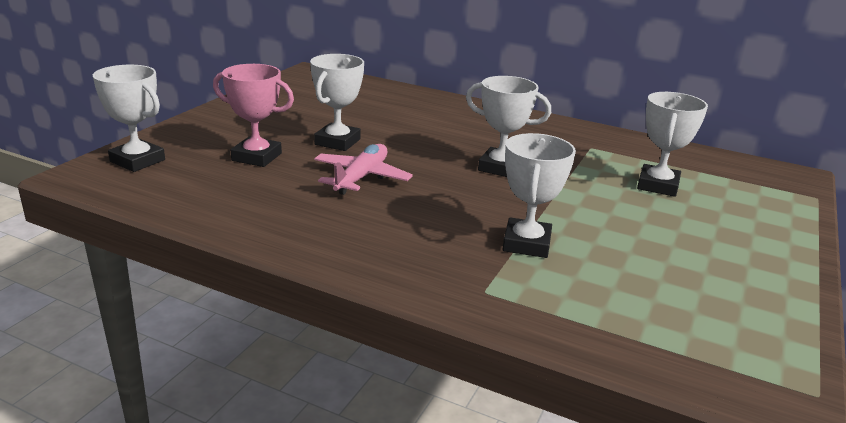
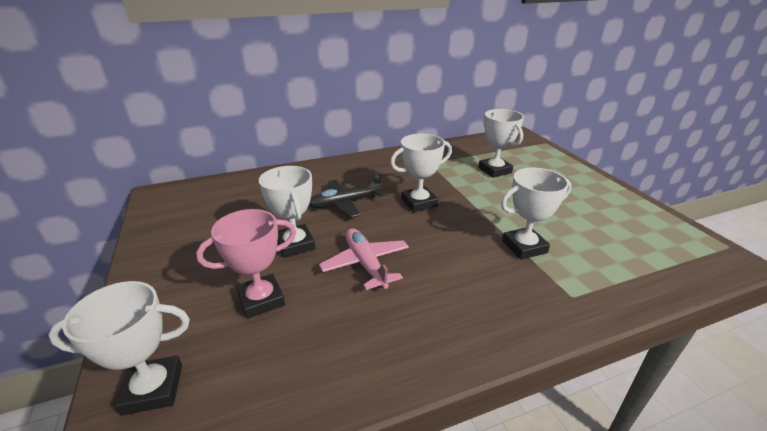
camera: 45 degrees left, 5 degrees up
white trophy [502,133,576,258] -> white trophy turned 75 degrees counterclockwise [501,168,572,260]
none -> black plane [309,174,384,218]

